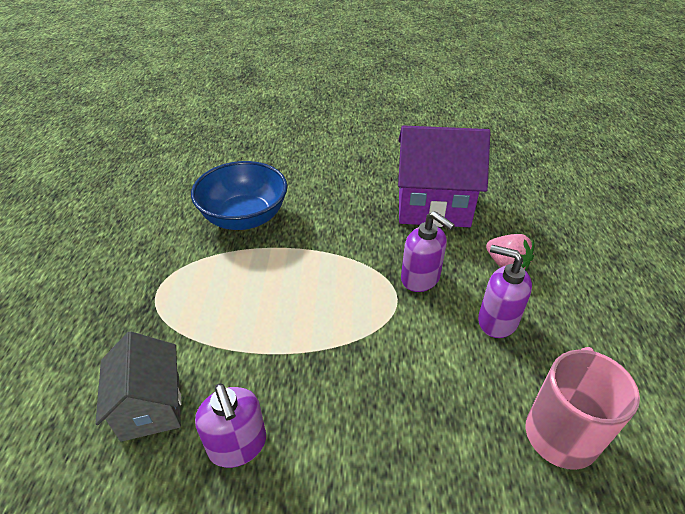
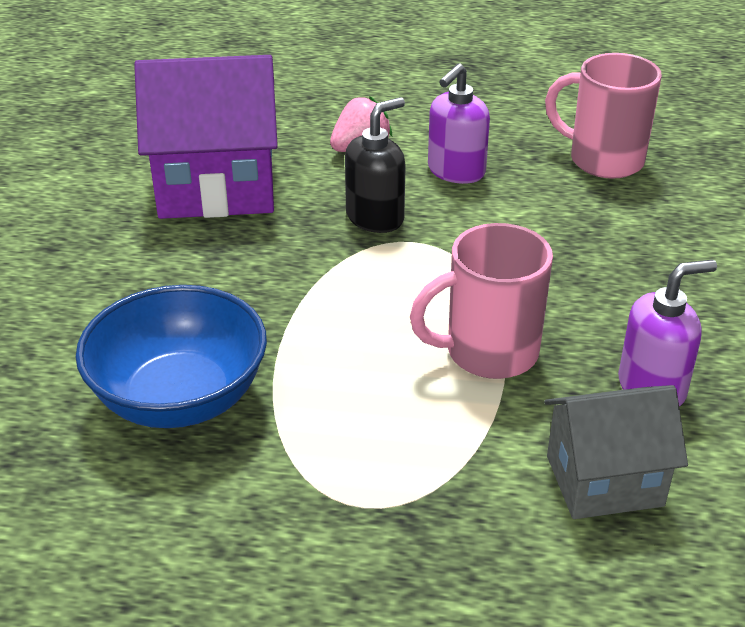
camera: 85 degrees left, 5 degrees down
purple house [398,126,491,227] -> purple house turned 75 degrees clockwise [134,55,278,219]
purple soap dispenser [401,211,455,292] -> black soap dispenser [345,97,406,233]
none -> pink mug [410,223,553,379]

